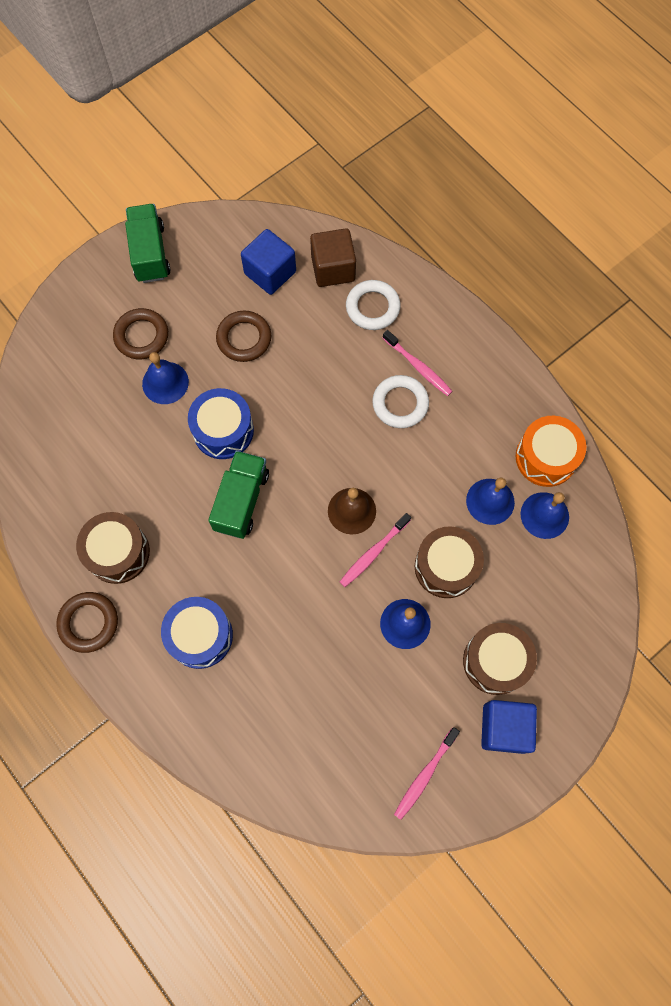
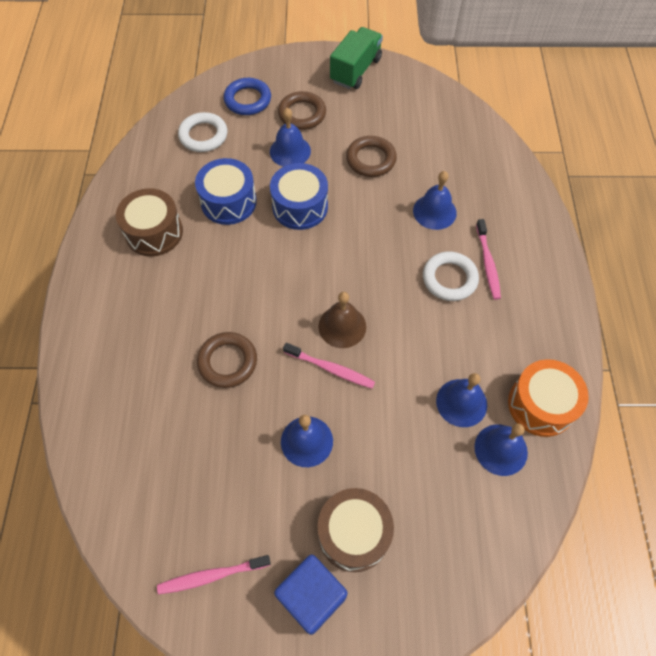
camera: 40 degrees right, 10 degrees down
brown ring [56,592,118,653] -> brown ring moved to [197,332,257,388]
blue drum [161,597,233,669] -> blue drum moved to [195,158,257,225]
green truck [208,451,269,539] -> none
blue cube [241,229,296,295] -> none
brown cube [310,228,356,287] -> none
pink toothbrush [340,513,411,587] -> pink toothbrush turned 150 degrees counterclockwise [283,343,375,389]
white ring [346,280,400,330] -> white ring moved to [178,112,227,152]
brown drum [415,526,484,598] -> none
none -> blue ring [224,78,271,115]
none -> blue bell [413,171,457,230]

